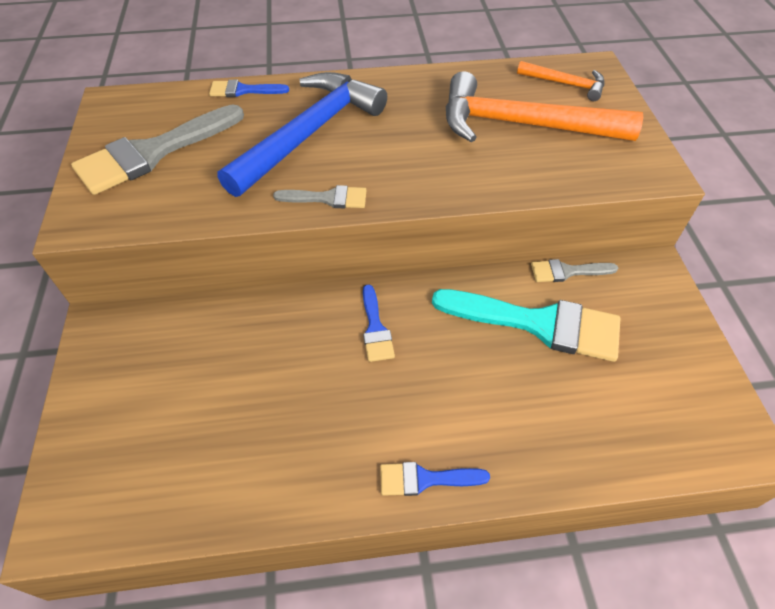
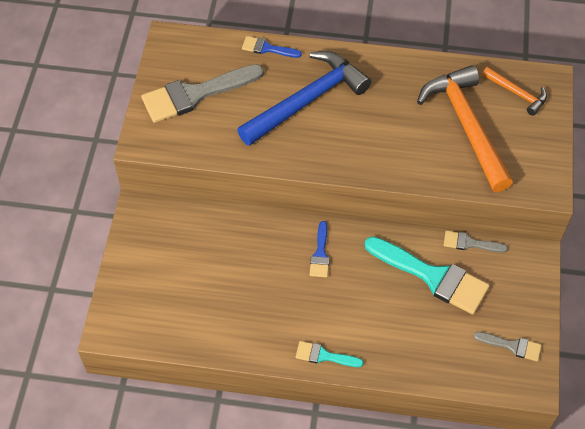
camera: 15 degrees right, 5 degrees up
grey brush [273,185,366,208] -> grey brush moved to [473,332,542,362]
blue brush [380,462,490,496] -> turquoise brush [296,341,363,367]
orange hammer [446,71,643,142] -> orange hammer turned 45 degrees clockwise [417,65,513,192]

